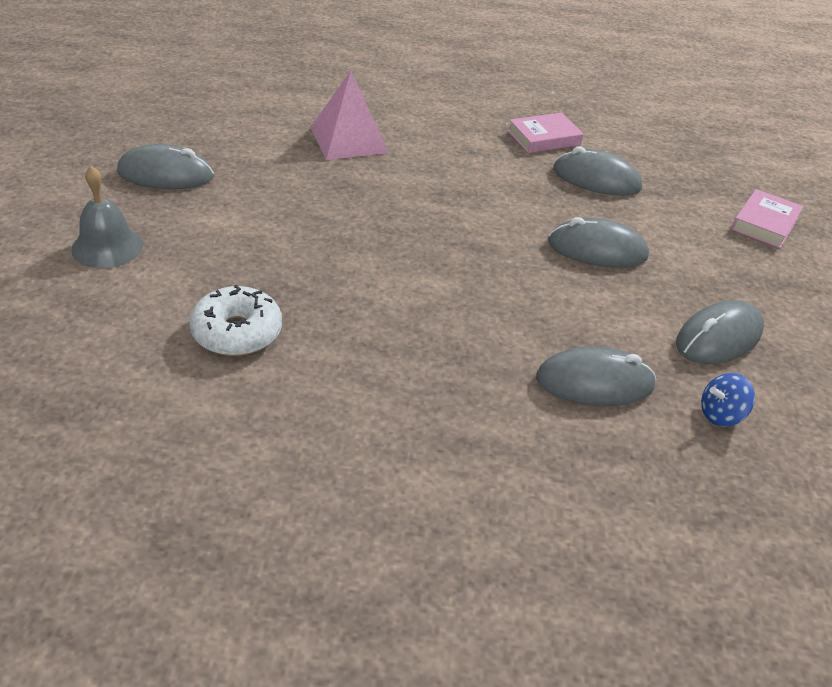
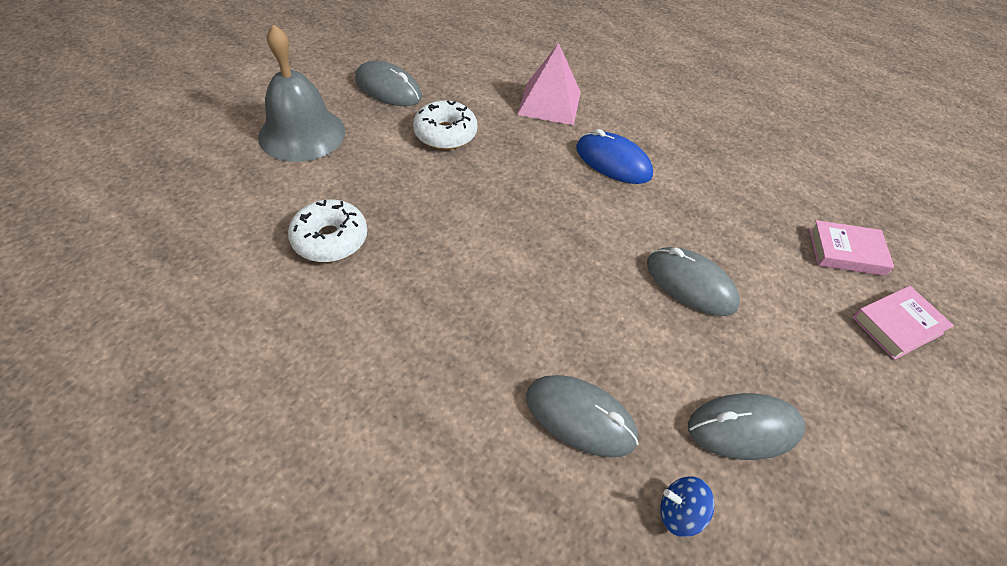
camera: 30 degrees right, 10 degrees up
grey bell [71,166,143,268] -> grey bell [258,24,345,162], size x1.55
pink book [508,113,583,153] -> pink book moved to [809,220,894,276]
grey mouse [553,147,642,196] -> none
none -> white donut [413,100,478,150]
none -> blue mouse [576,129,653,184]

